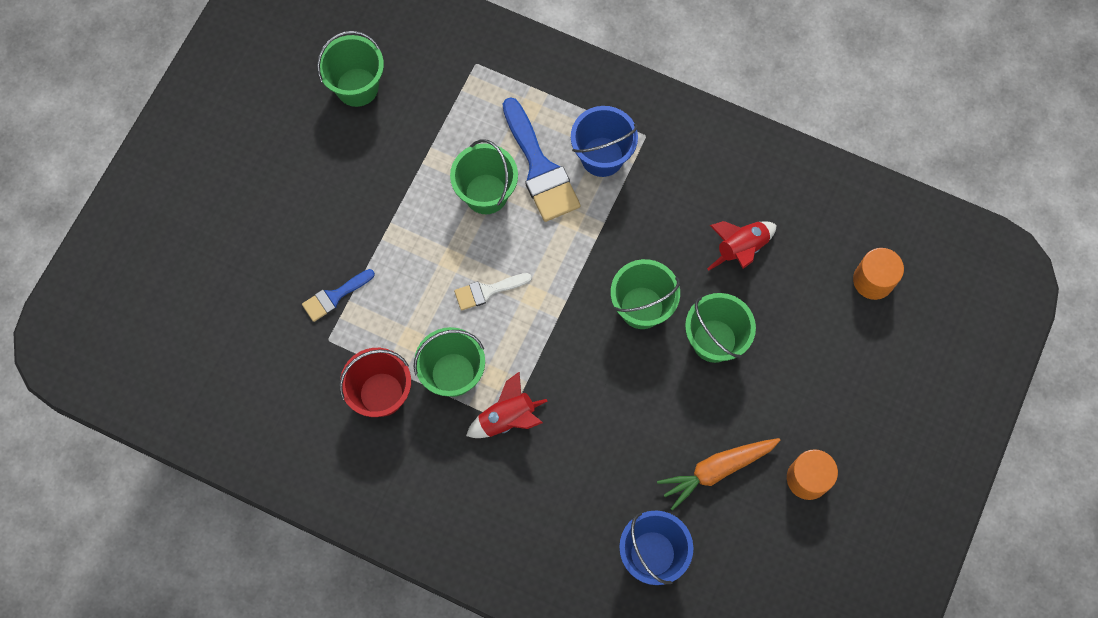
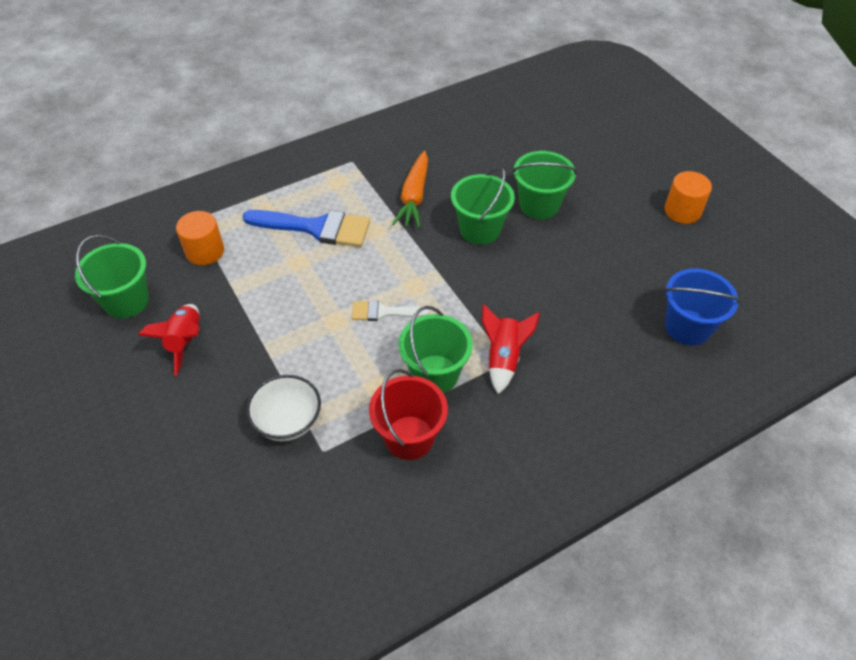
camera: 55 degrees left, 20 degrees down
blue brush [302,269,375,322] -> white bowl [246,375,321,441]
green bucket [450,139,518,214] -> none
white brush [454,273,532,311] -> white brush turned 75 degrees clockwise [352,300,429,321]
blue bucket [571,106,638,177] -> none
orange carrot [657,438,781,511] -> orange carrot moved to [392,151,428,228]
red rocket [707,221,777,271] -> red rocket moved to [138,304,200,376]
orange cylinder [853,248,904,300] -> orange cylinder moved to [176,211,224,265]

